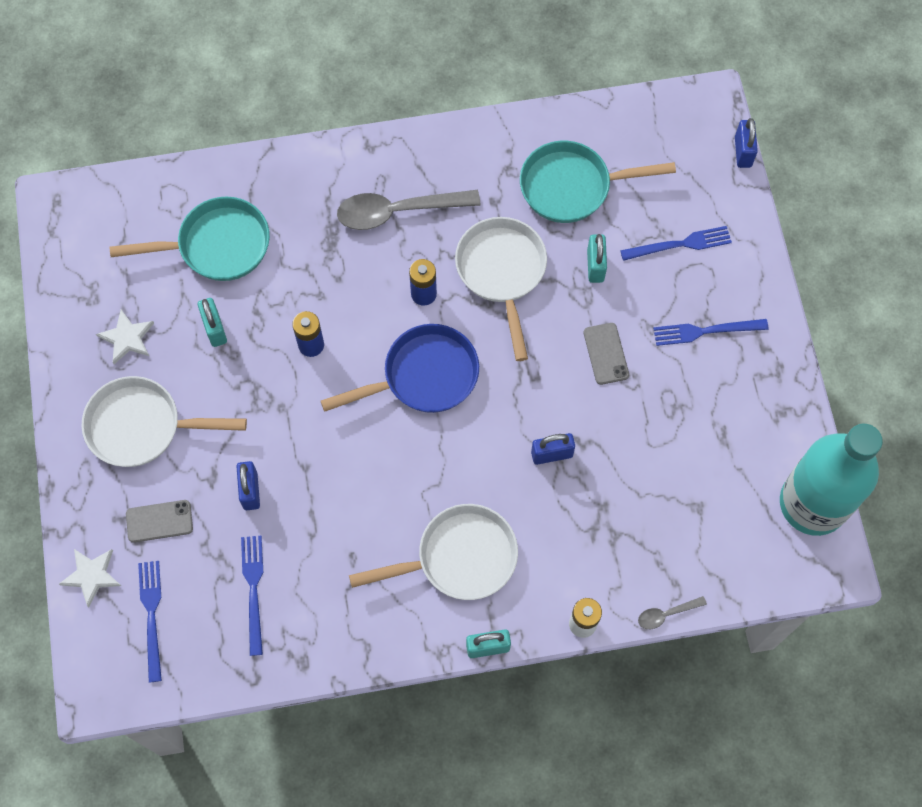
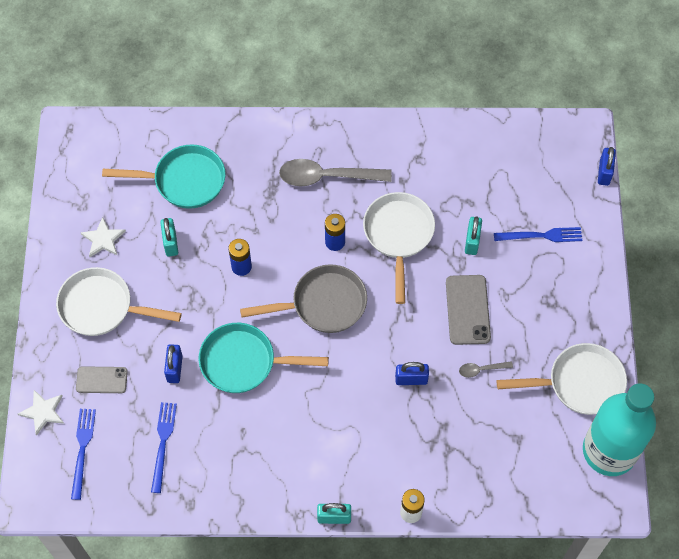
camera: 10 degrees right, 5 degrees down
blue pan [321,324,479,413] -> grey pan [240,264,367,333]
white pan [349,504,518,600] -> white pan moved to [497,343,627,415]
turquoise pan [520,141,676,223] -> turquoise pan moved to [199,323,329,393]
grey phone [584,323,629,385] -> grey phone [446,275,491,345], size x1.52
grey spoon [638,596,707,629] -> grey spoon moved to [459,361,513,378]
blue fork [653,319,769,346] -> none

